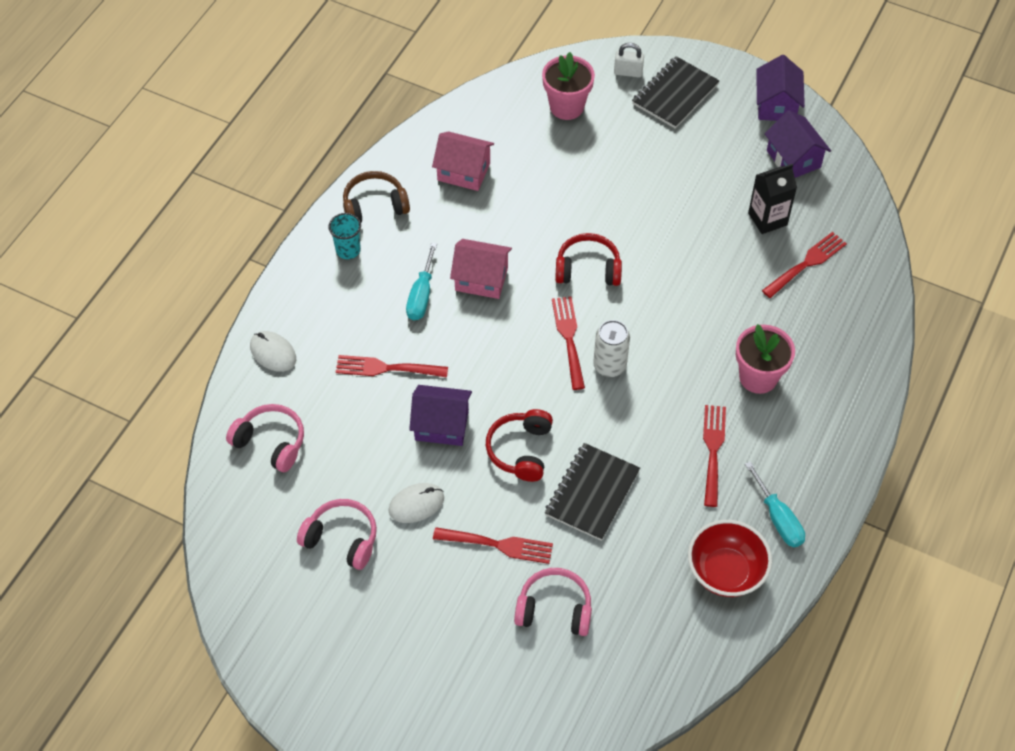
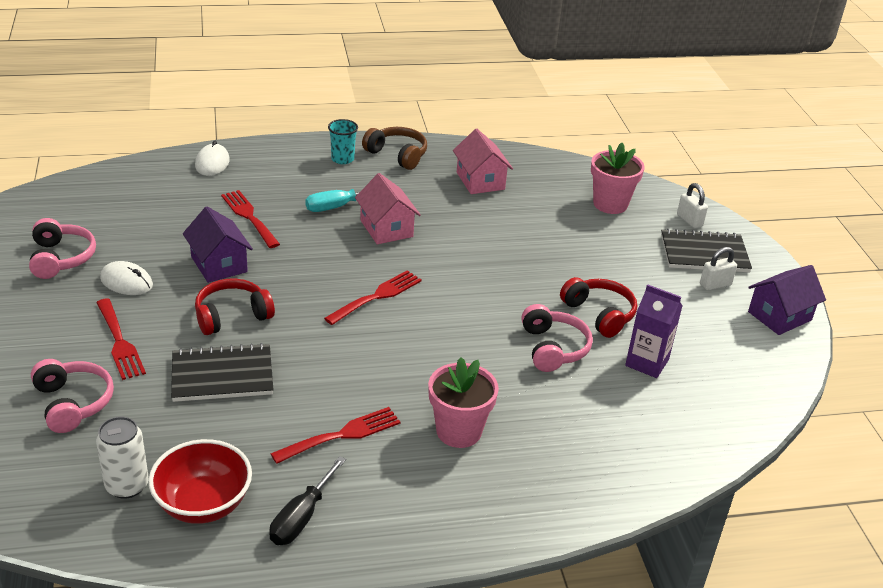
camera: 50 degrees right, 20 degrees down
pink headphones [226,404,304,472] -> pink headphones moved to [521,304,593,372]
red headphones [555,233,622,286] -> red headphones moved to [560,277,637,338]
white can [593,320,630,377] -> white can moved to [96,416,149,499]
turquoise screwdriver [745,461,805,547] -> black screwdriver [269,456,346,545]
black carton [748,164,797,234] -> purple carton [625,284,682,378]
red fork [762,232,847,298] -> none
purple house [764,110,831,178] -> none
none -> white padlock [700,247,737,290]

